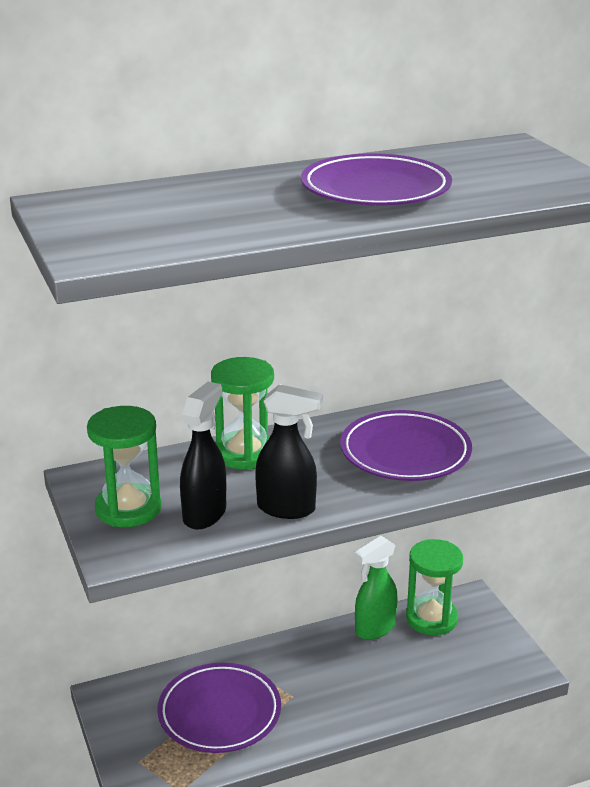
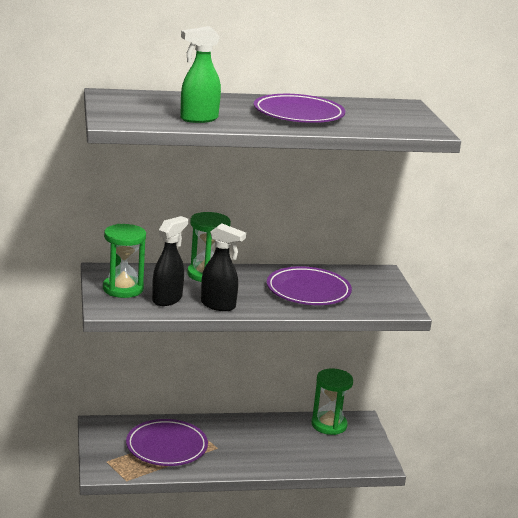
camera: 10 degrees right, 5 degrees down
green spray bottle [354,535,397,640] -> green spray bottle moved to [180,26,221,123]

